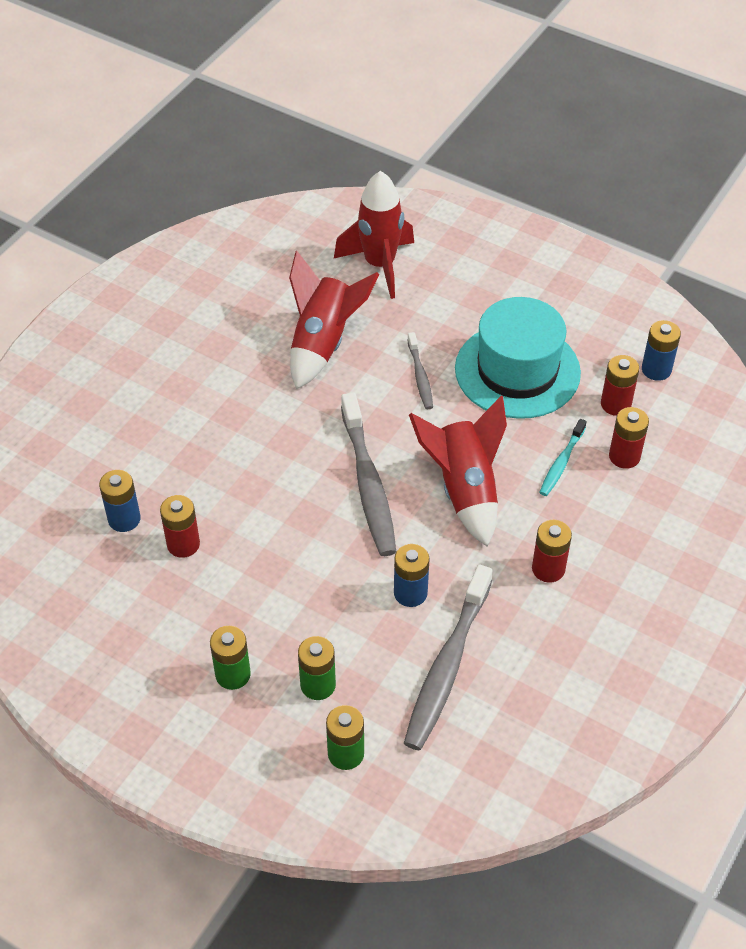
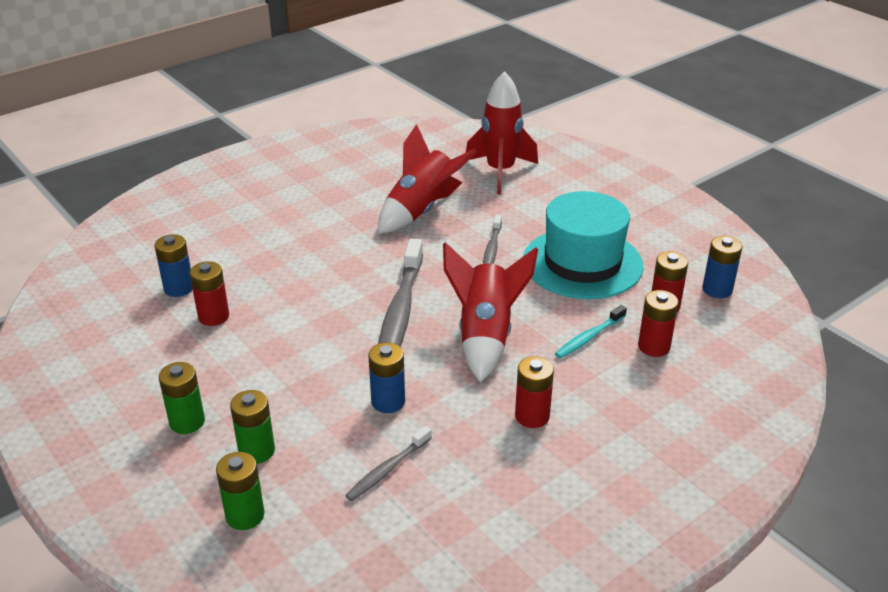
camera: 20 degrees right, 15 degrees down
grey toothbrush [404,564,493,750] -> grey toothbrush [345,426,432,501], size x0.52

